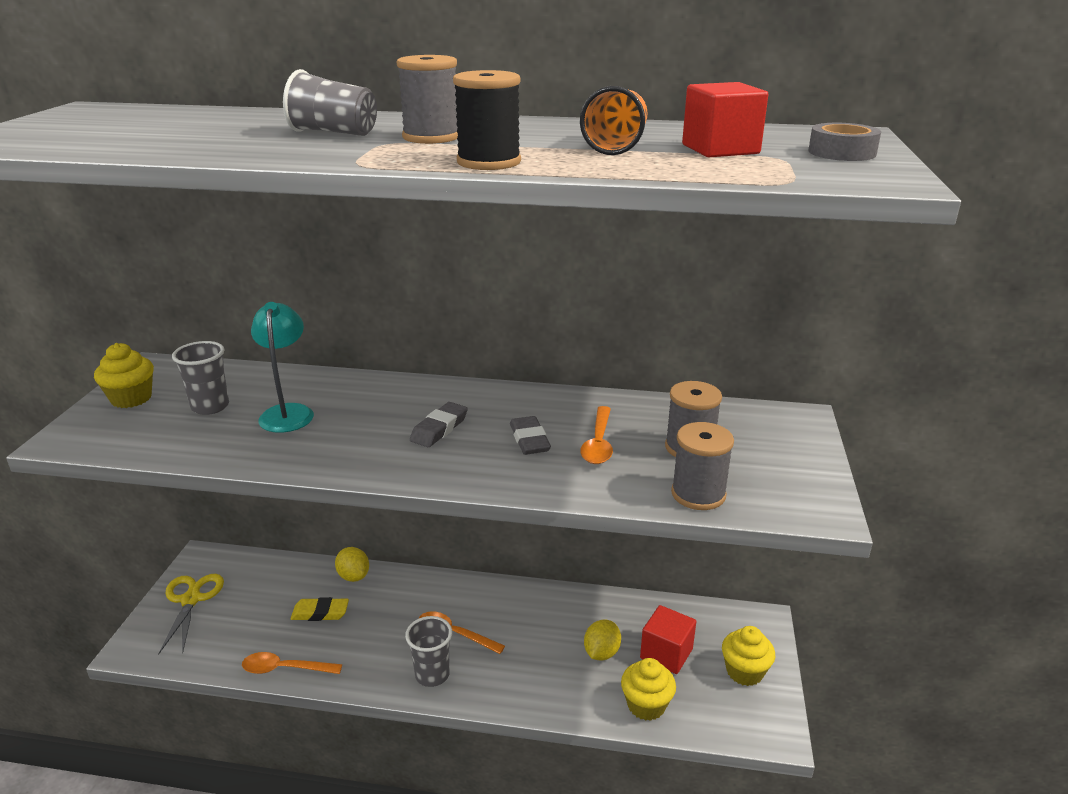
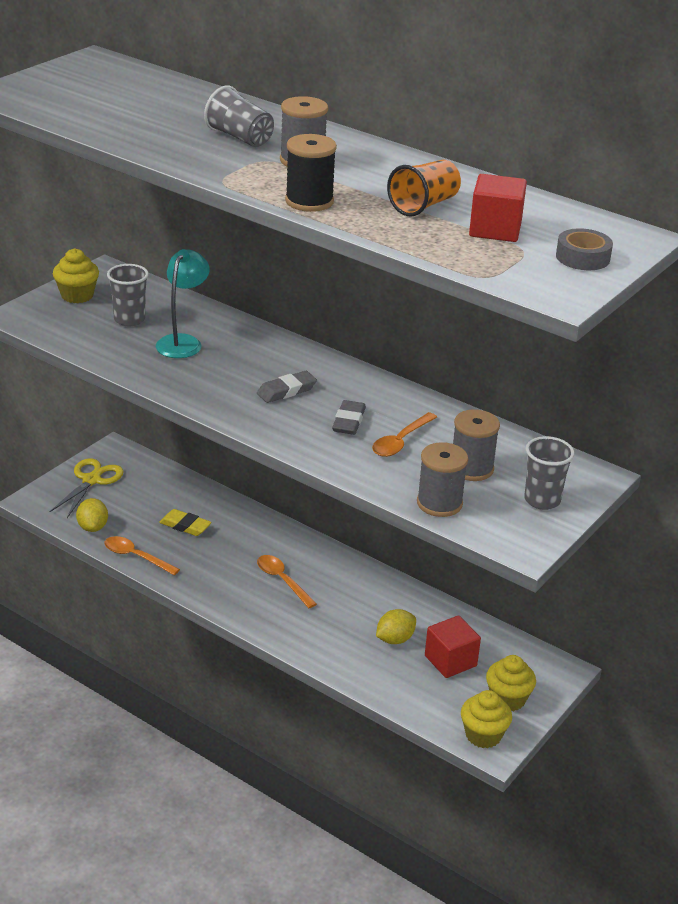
camera: 25 degrees right, 5 degrees up
yellow lemon [335,547,369,582] -> yellow lemon moved to [76,498,108,532]
grey cup [405,616,452,687] -> grey cup moved to [524,436,575,510]
yellow cupcake [621,658,676,721] -> yellow cupcake moved to [461,690,512,748]

